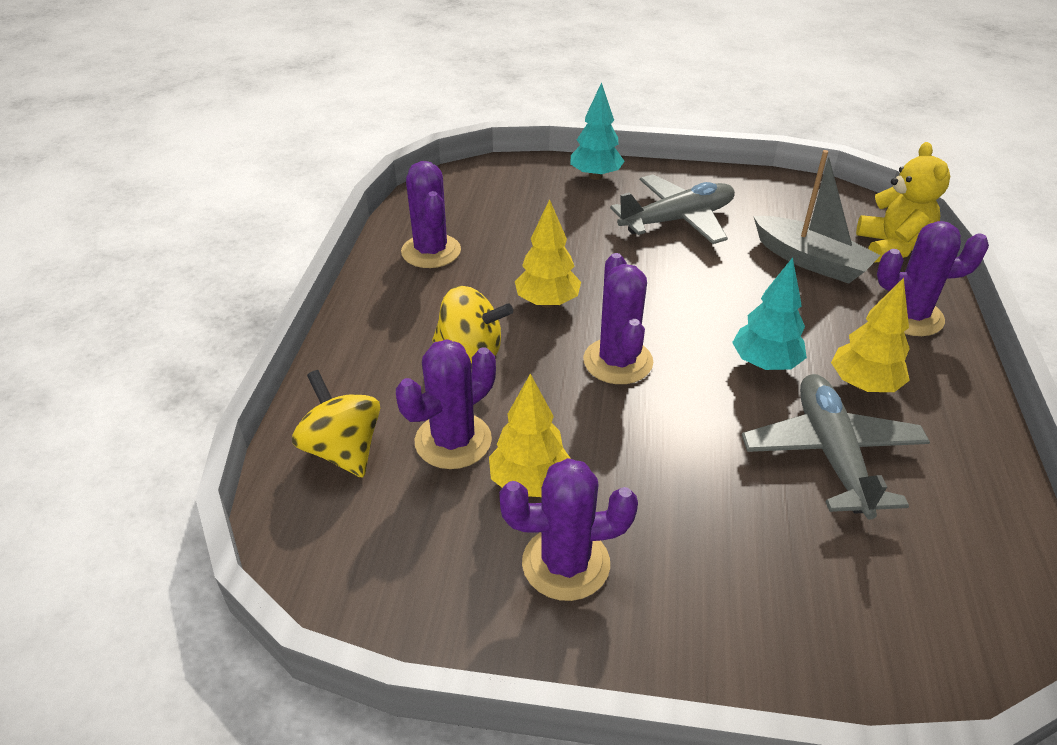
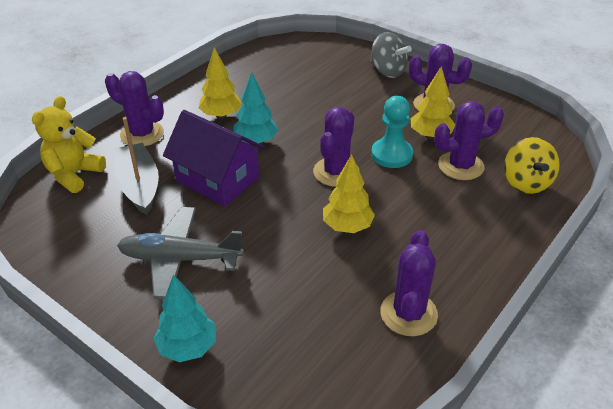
camera: 150 degrees left, 0 degrees up
yellow spinning top [432,286,513,363] -> none
grey plane [742,374,930,520] -> none
none -> purple house [163,110,265,206]
none -> grey spinning top [370,32,412,78]
none -> turquoise pawn [371,96,413,168]

